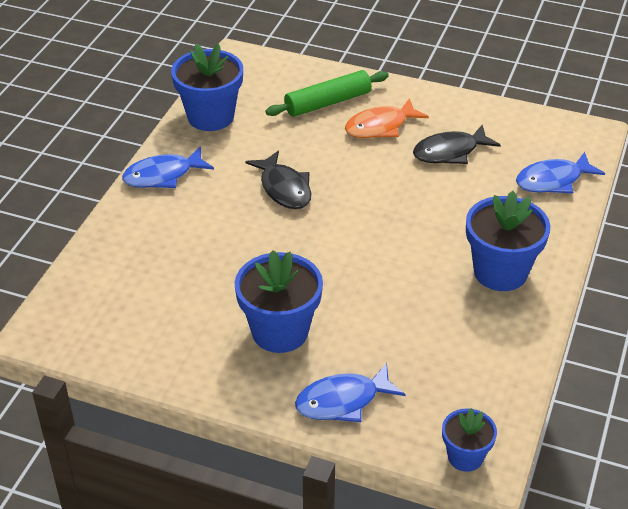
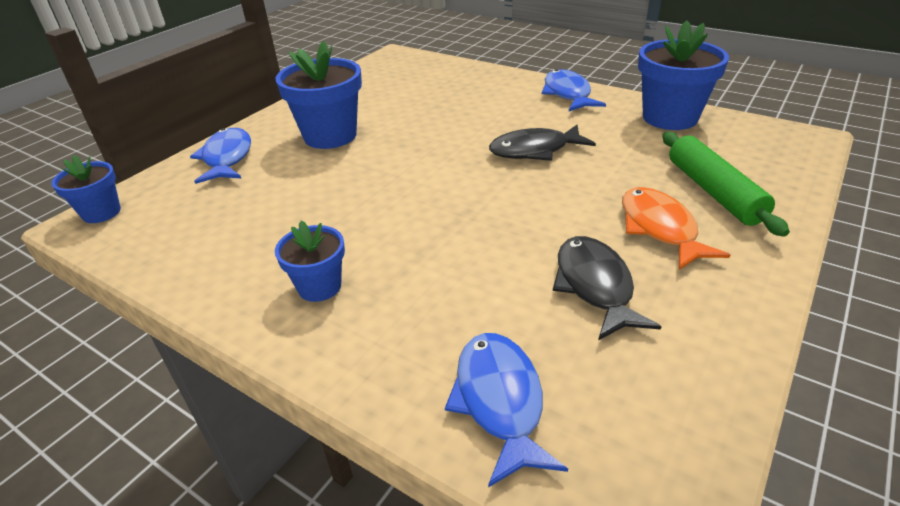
camera: 105 degrees right, 5 degrees down
blue flower pot [466,191,551,291] -> blue flower pot [275,220,345,302], size x0.57

